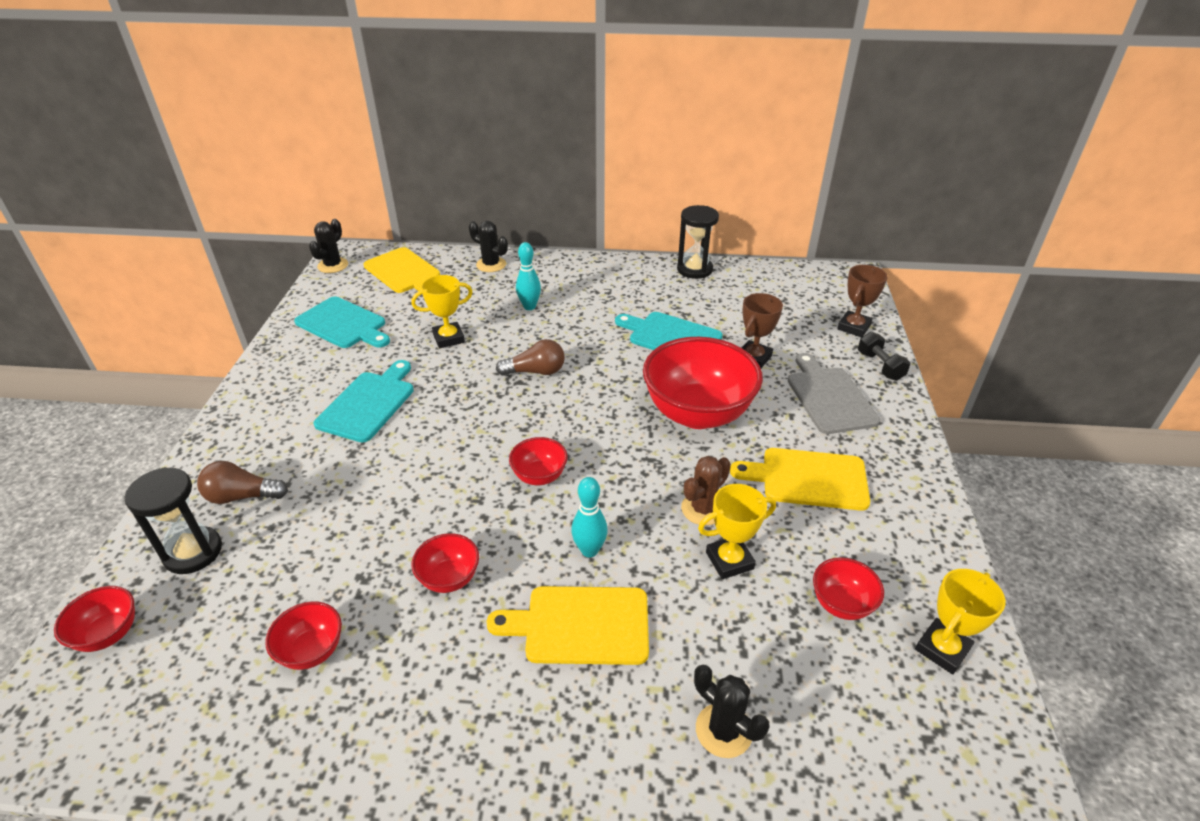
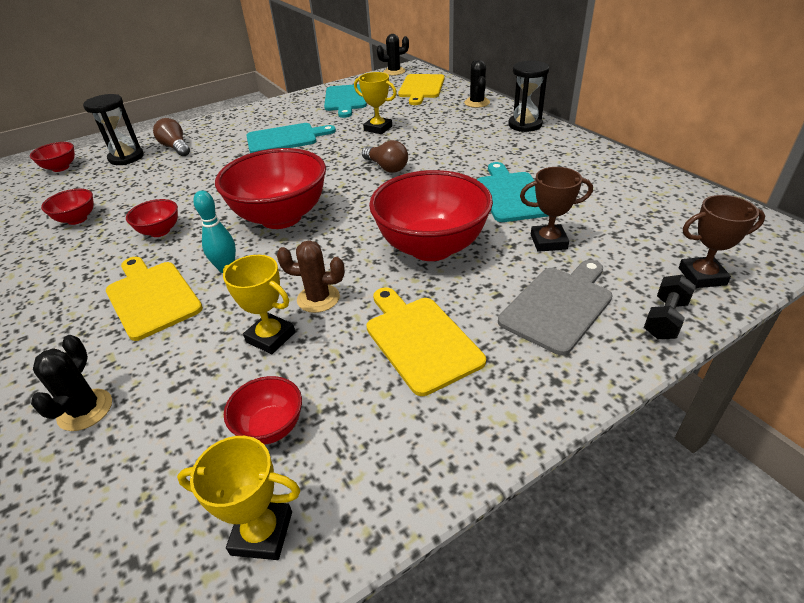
camera: 55 degrees right, 0 degrees up
red bowl [509,437,568,485] -> red bowl [215,148,326,229], size x2.17
turquoise bowling pin [516,242,541,310] -> none
black hourglass [677,205,719,279] -> black hourglass moved to [508,61,549,132]

